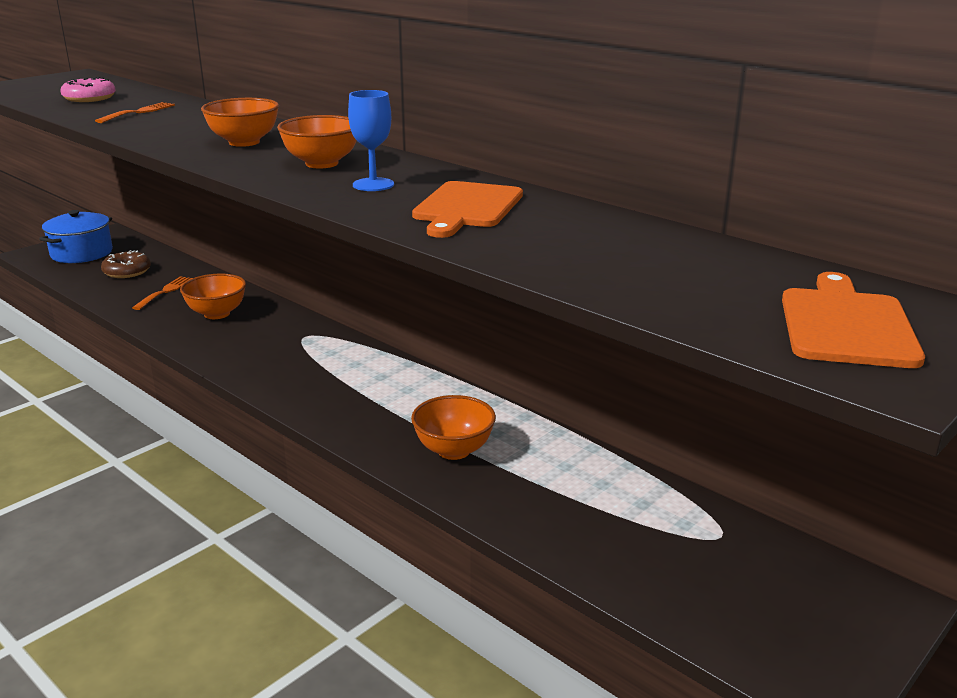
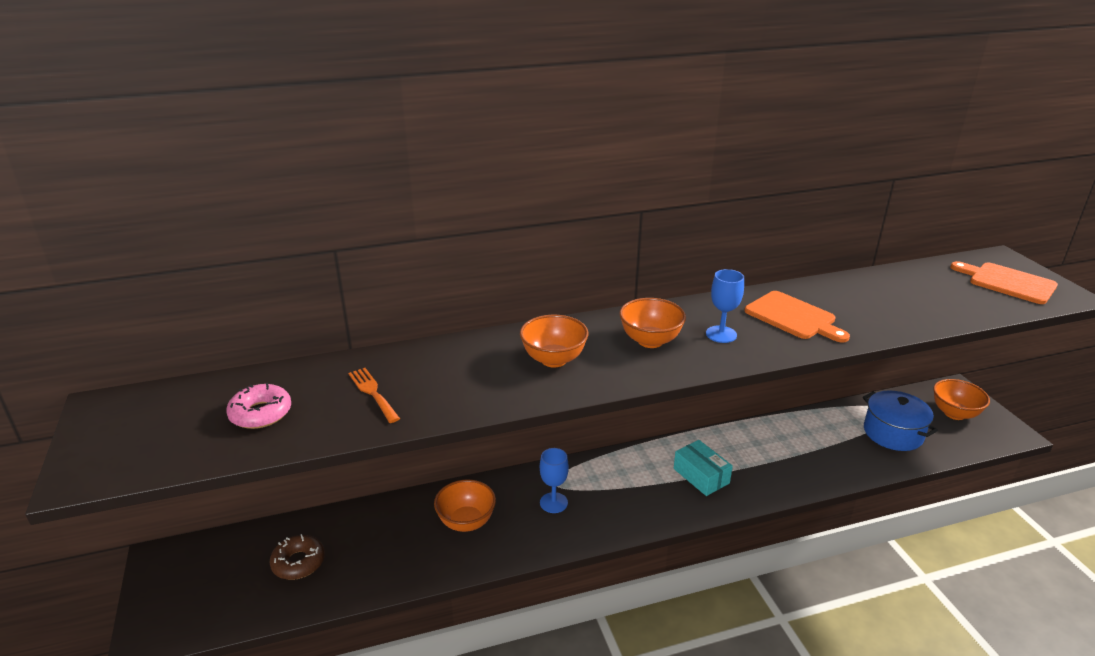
camera: 60 degrees left, 5 degrees up
blue pot [39,210,113,263] -> blue pot moved to [863,390,938,451]
orange fork [132,276,192,310] -> none
orange bowl [411,395,496,460] -> orange bowl moved to [933,379,990,420]
none -> blue goblet [540,448,569,513]
none -> turquoise box [674,440,733,496]

